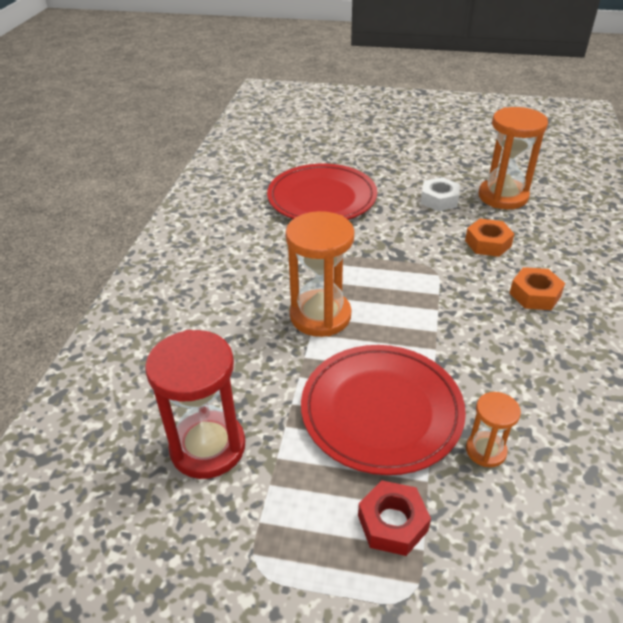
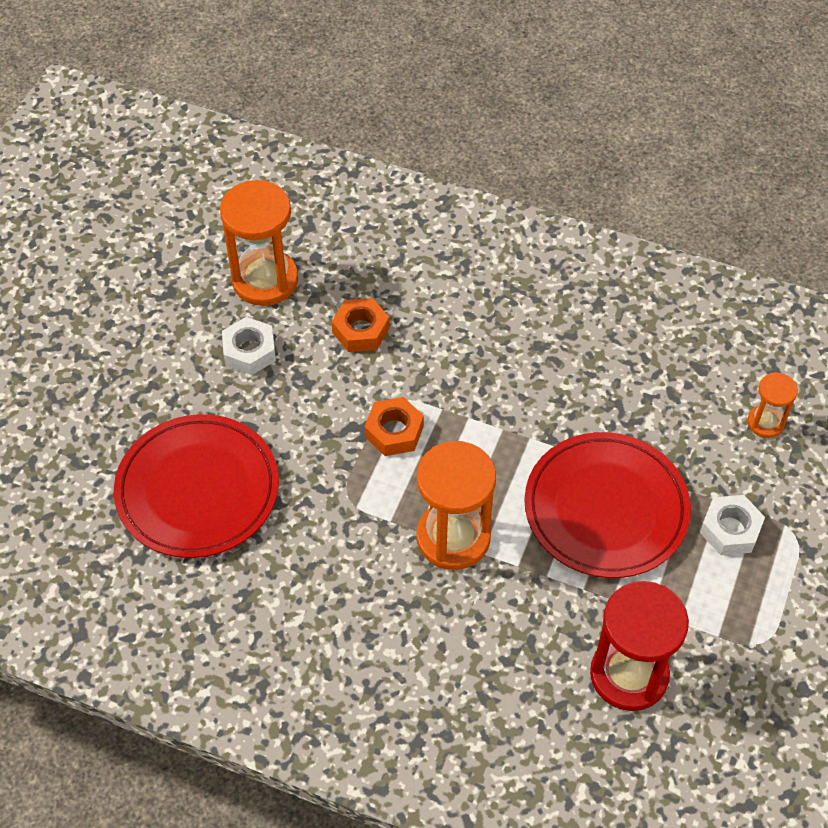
camera: 80 degrees left, 15 degrees up
red nut [358,480,431,556] -> white nut [700,495,765,555]
orange hourglass [466,392,521,467] -> orange hourglass moved to [747,372,798,438]
orange nut [510,267,565,310] -> orange nut moved to [364,397,424,456]

